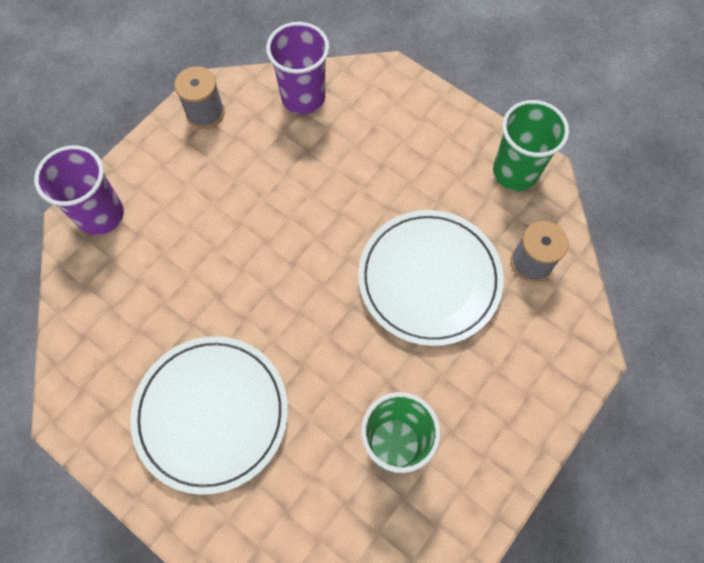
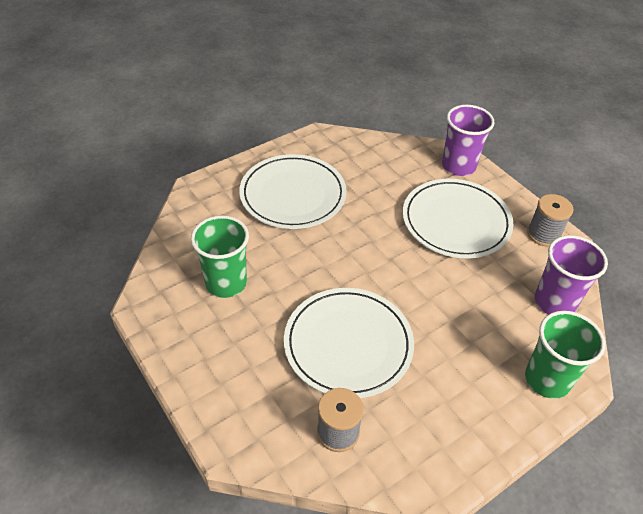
camera: 105 degrees right, 20 degrees down
green cup [493,100,569,191] -> green cup moved to [525,311,606,399]
none -> white plate [403,179,513,258]

